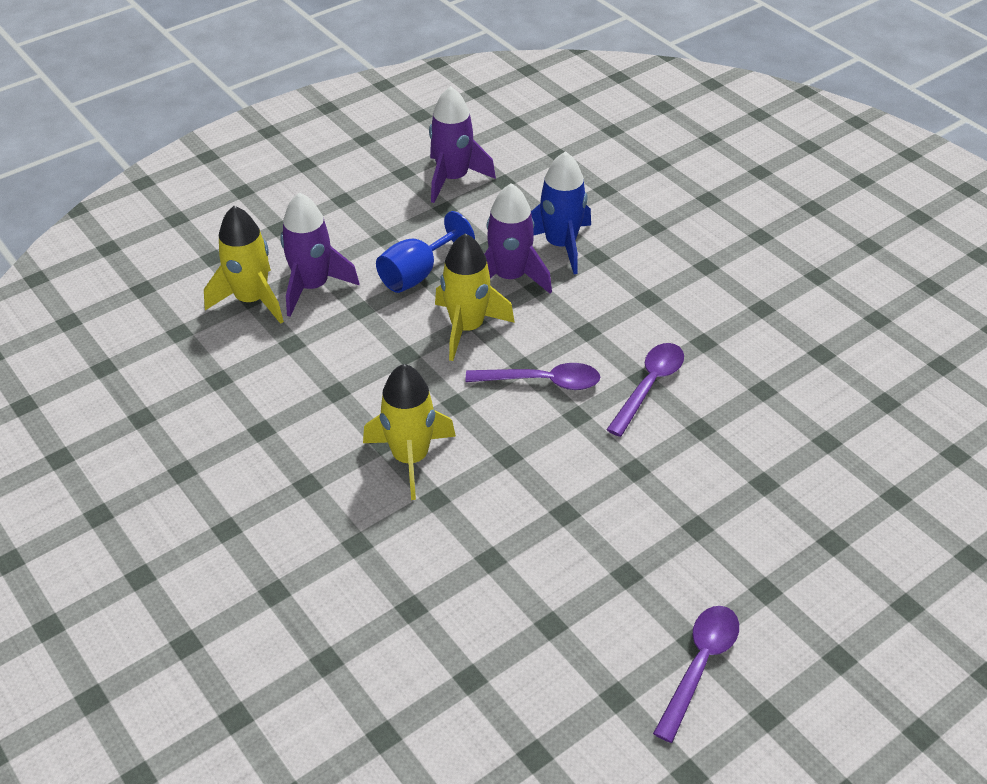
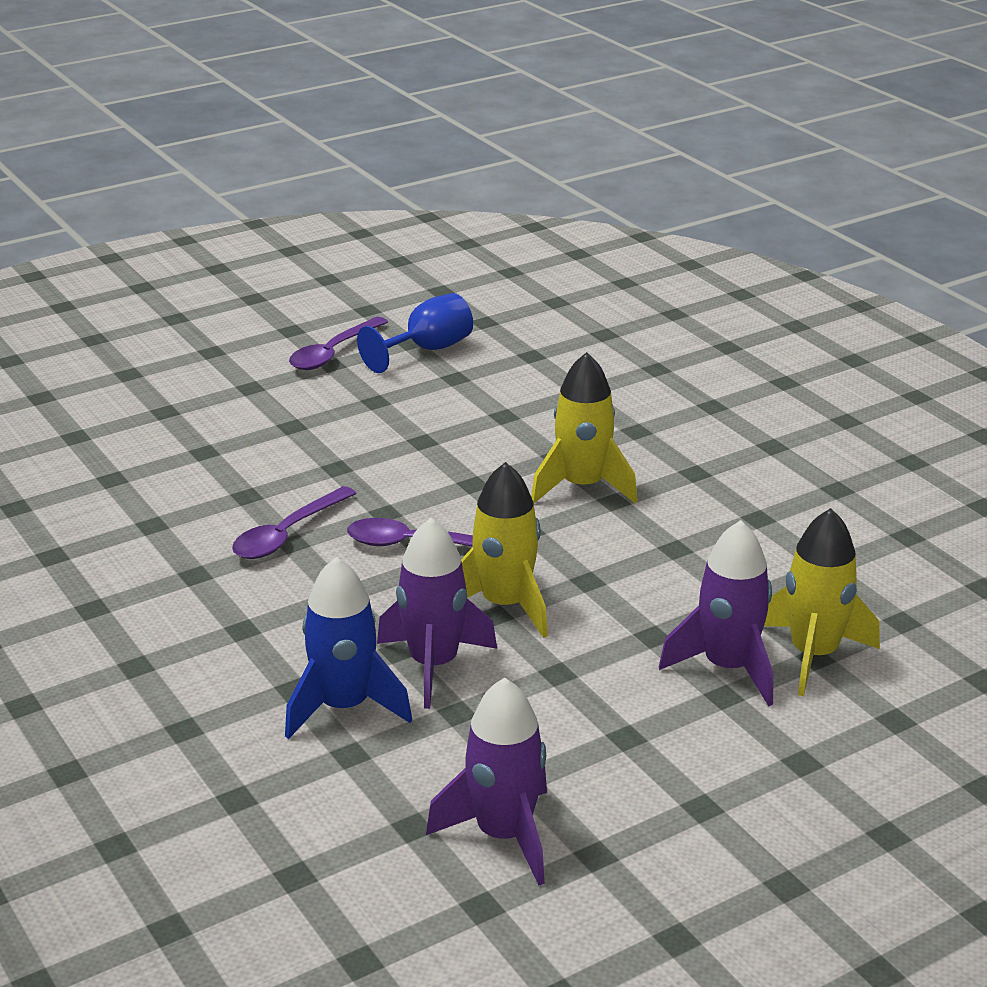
camera: 175 degrees left, 15 degrees down
blue goblet [376,211,475,293] -> blue goblet moved to [357,293,473,373]

